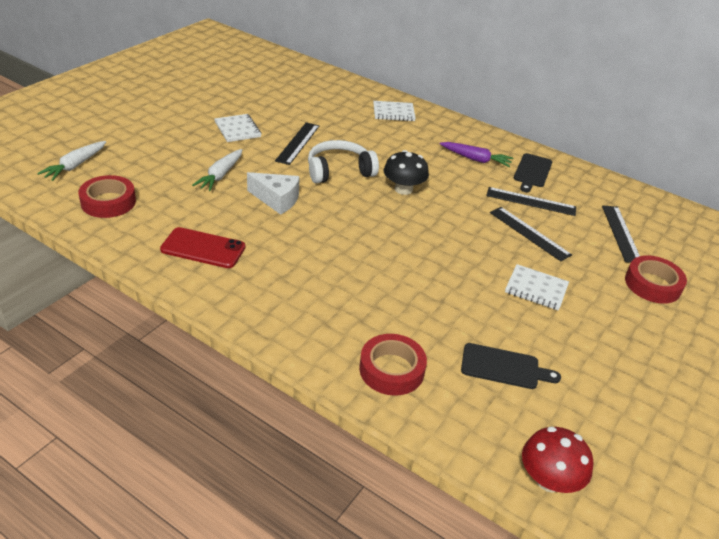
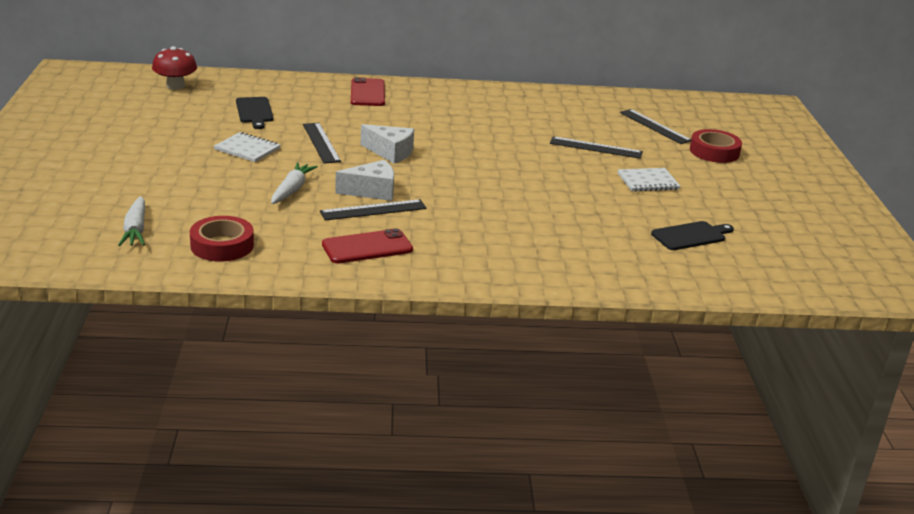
camera: 35 degrees left, 10 degrees down
white carrot [192,149,242,191] -> white carrot turned 150 degrees counterclockwise [271,162,318,204]
white headphones [308,140,379,184] -> white cheese [361,124,414,164]
red tape [359,334,427,396] -> none
white notebook [373,101,416,121] -> red phone [351,77,385,106]
black mushroom [384,150,429,195] -> none
purple carrot [440,142,513,167] -> none
black ruler [486,187,576,216] -> black ruler moved to [320,199,427,220]
black cutting board [514,153,552,192] -> black cutting board moved to [236,97,274,129]
red mushroom [522,427,593,493] -> red mushroom moved to [152,46,197,90]

